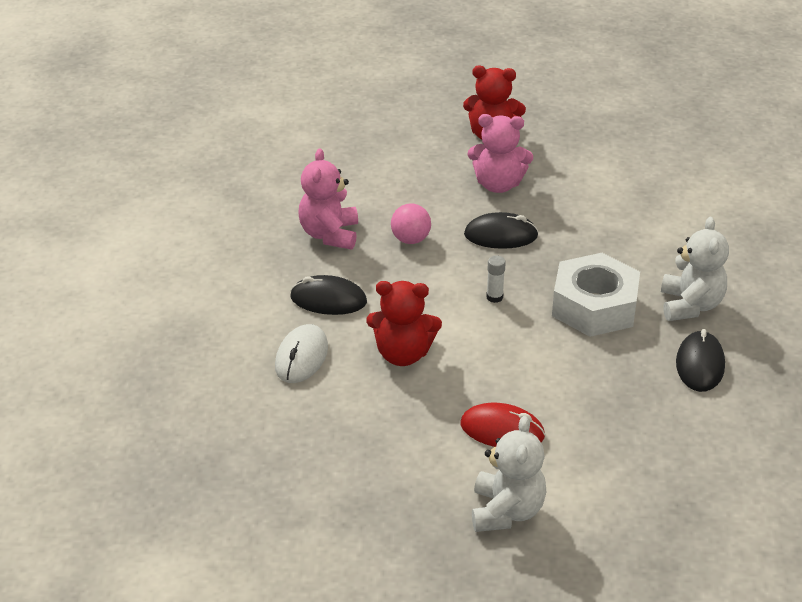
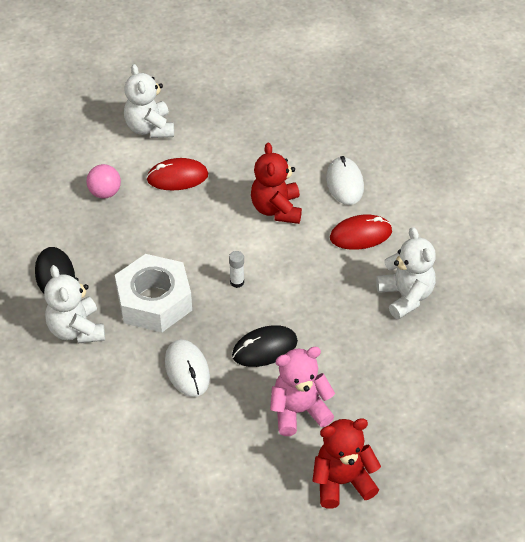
camera: 155 degrees right, 10 degrees up
black mouse [290,275,367,315] -> red mouse [330,214,392,250]
pink teddy bear [298,148,358,249] -> white teddy bear [376,227,436,319]
red teddy bear [366,281,442,366] -> red teddy bear turned 75 degrees counterclockwise [251,143,302,224]
pink ball [391,204,431,244] -> pink ball moved to [86,164,121,199]
none -> white mouse [165,339,210,397]

